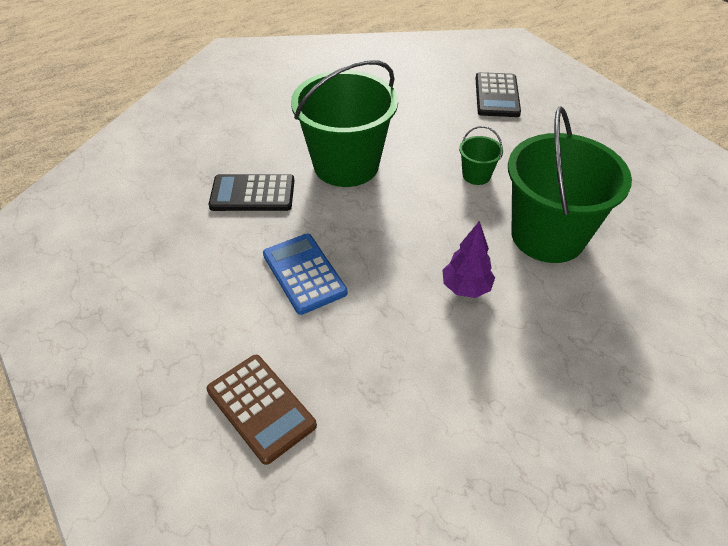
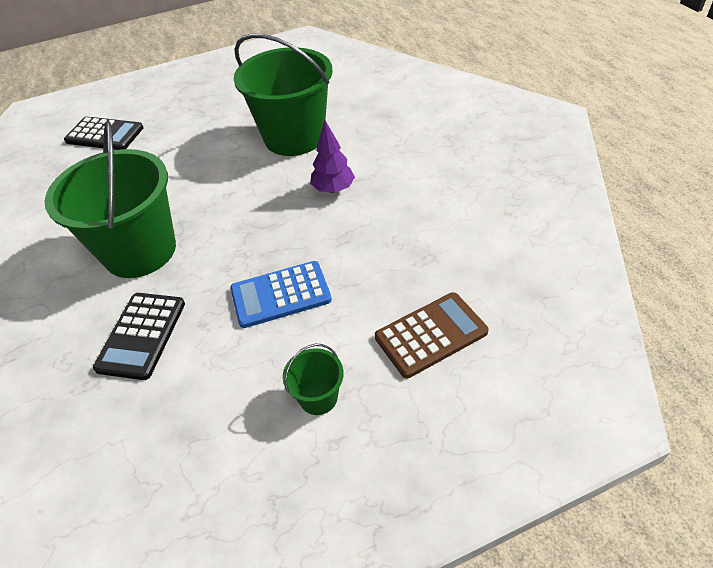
camera: 75 degrees left, 0 degrees up
green bucket [459,126,503,185] -> green bucket moved to [283,344,344,415]

